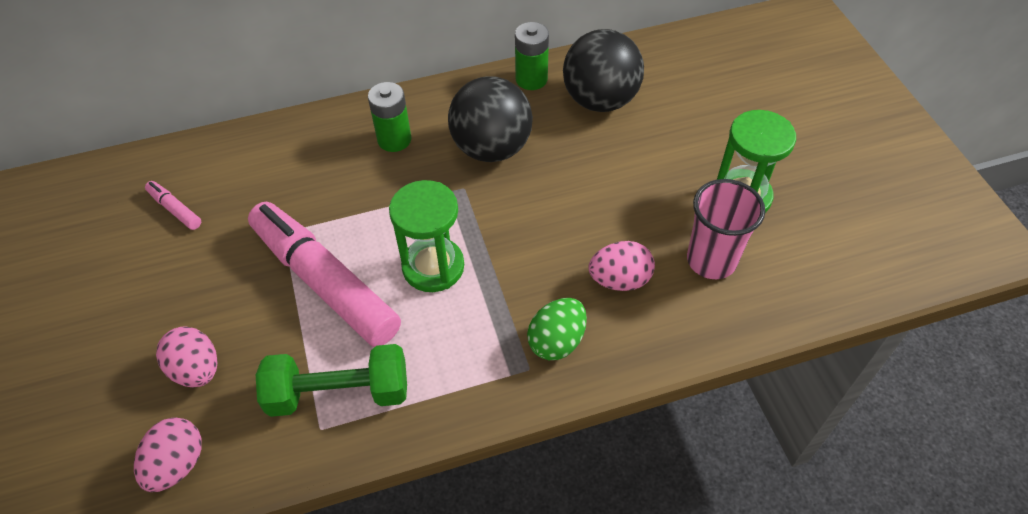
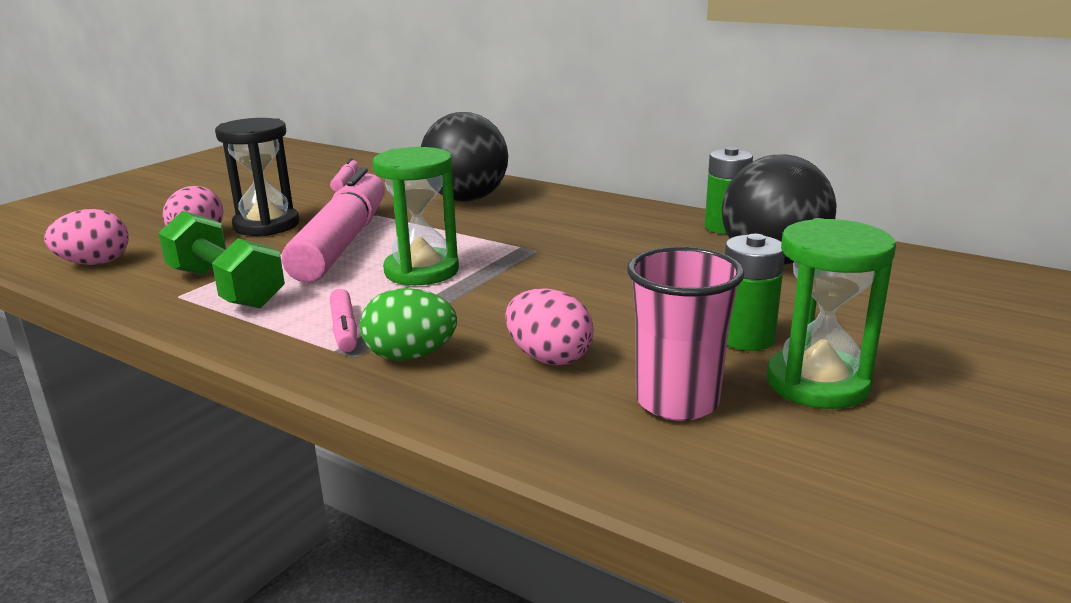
camera: 50 degrees right, 30 degrees down
green battery [368,82,411,152] -> green battery moved to [725,234,785,351]
black ball [448,76,533,162] -> black ball moved to [421,112,508,202]
none -> black hourglass [215,118,299,236]
none -> pink marker [330,289,357,352]

